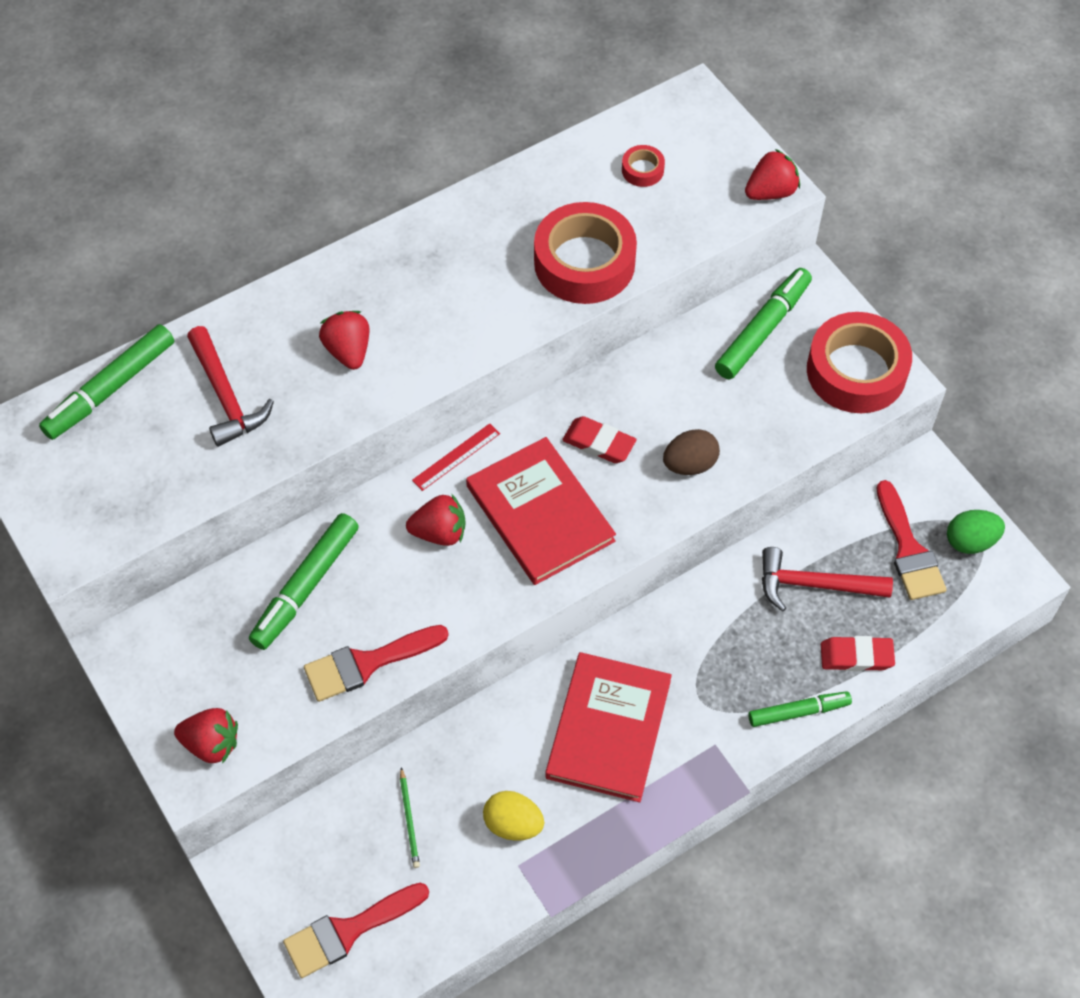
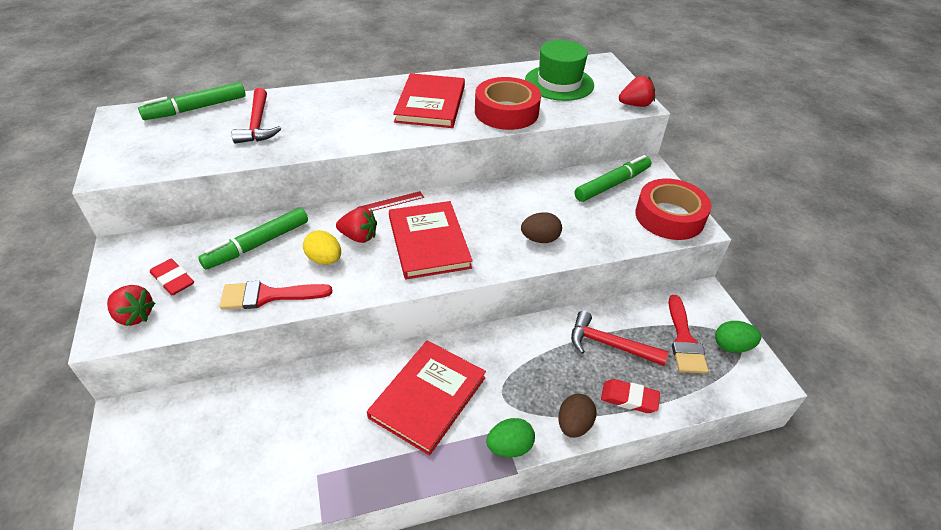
camera: 15 degrees right, 15 degrees down
red brush [283,882,429,978] -> none
red strawberry [319,311,370,370] -> none
green pencil [400,767,420,868] -> none
yellow egg [483,791,544,841] -> yellow egg moved to [303,230,341,265]
red eraser [562,416,637,463] -> red eraser moved to [150,259,194,295]
red tape [622,145,665,187] -> green hat [525,40,594,101]
green marker [748,691,852,727] -> brown egg [558,394,597,438]
none -> red book [393,73,465,128]
none -> green egg [486,418,535,457]

